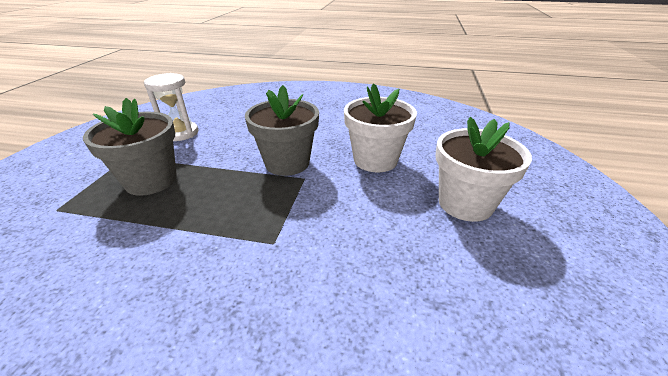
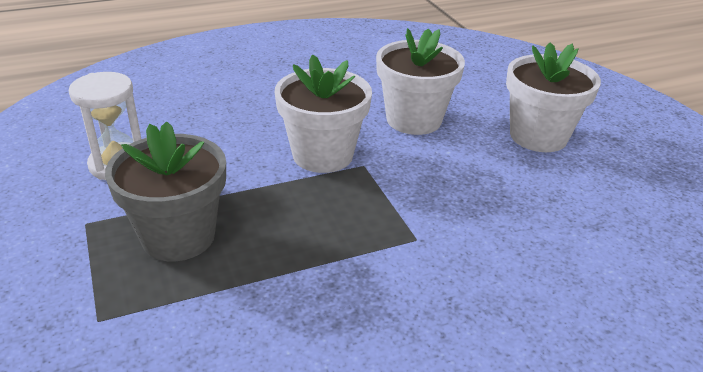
camera: 35 degrees left, 0 degrees up
grey flower pot [245,85,319,176] -> white flower pot [275,54,372,173]

